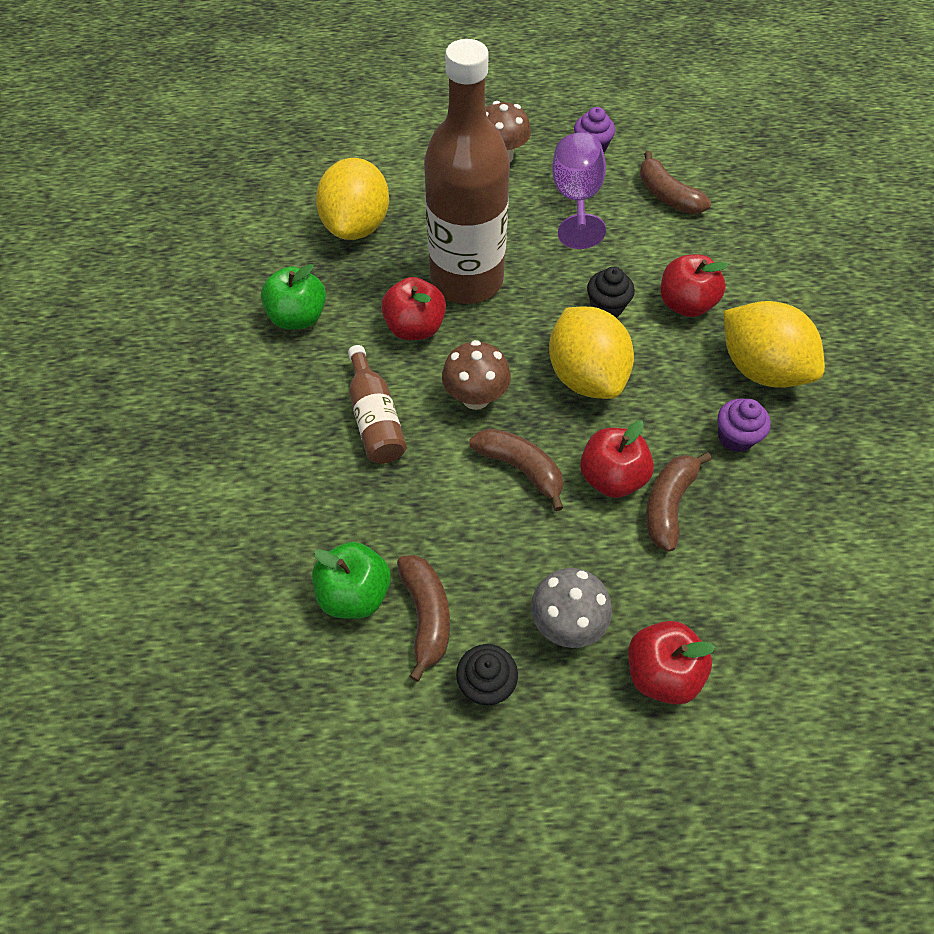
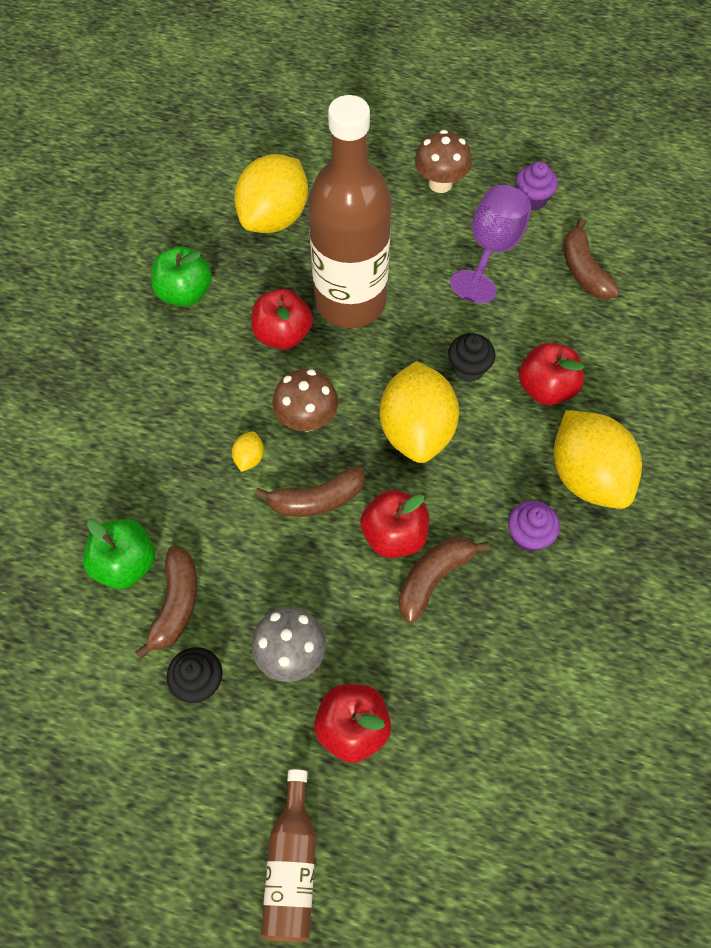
camera: 20 degrees right, 5 degrees up
brown bottle [348,345,407,464] -> brown bottle moved to [261,769,316,942]
brown banana [469,428,563,511] -> brown banana turned 105 degrees clockwise [254,466,365,517]
none -> yellow lemon [232,431,264,472]

